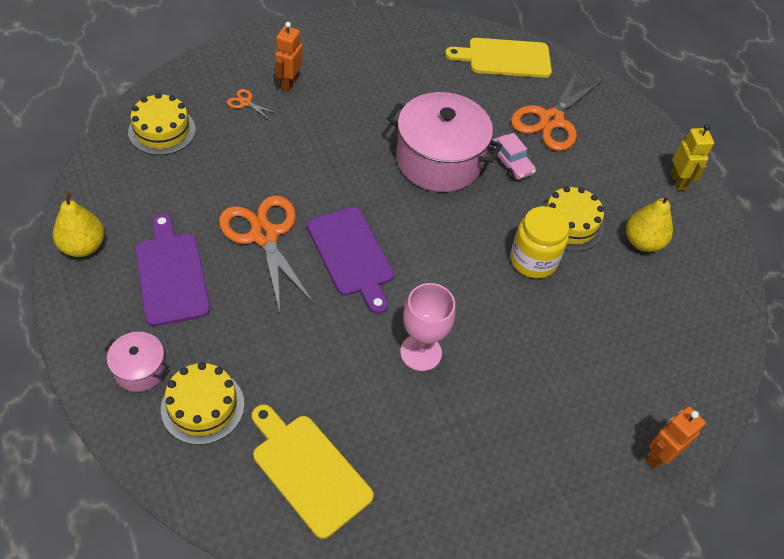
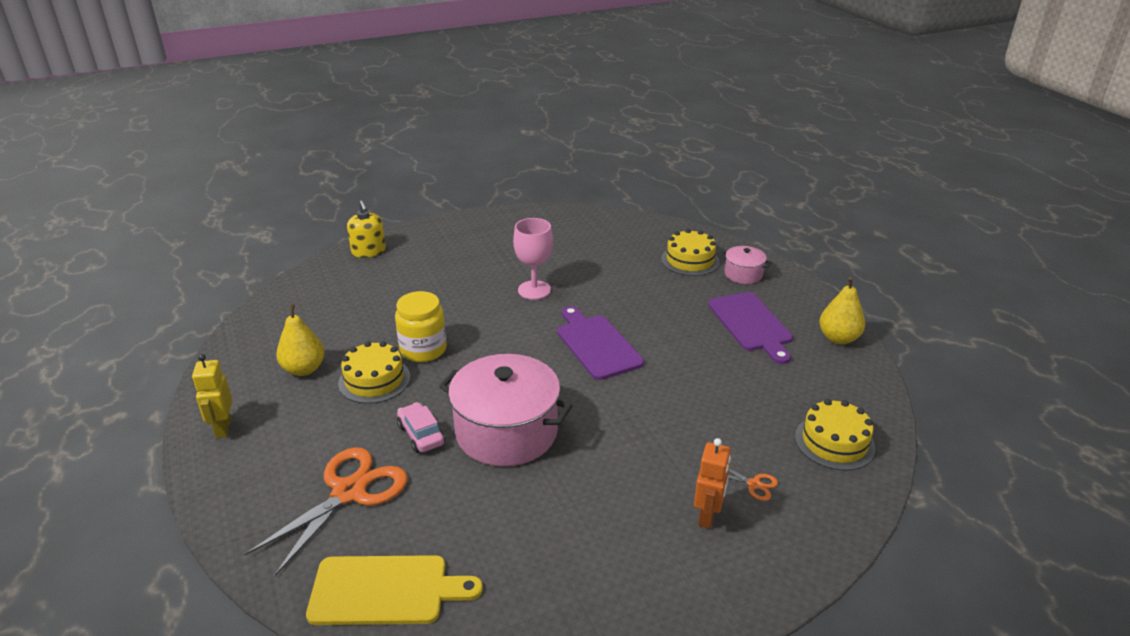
camera: 175 degrees left, 20 degrees down
orange scissors [219,195,314,313] -> none
yellow cutting board [252,404,374,539] -> none
orange robot [646,406,706,469] -> yellow soap dispenser [347,200,386,258]

